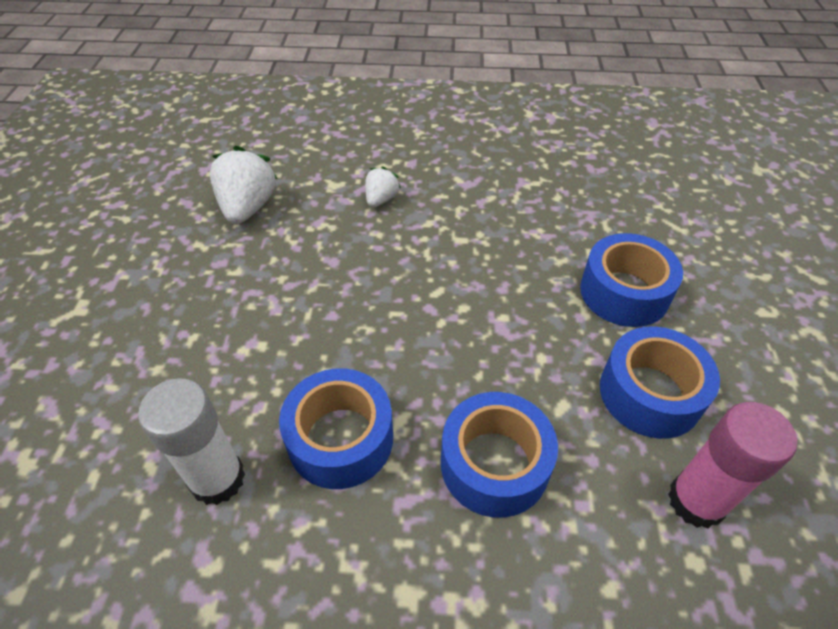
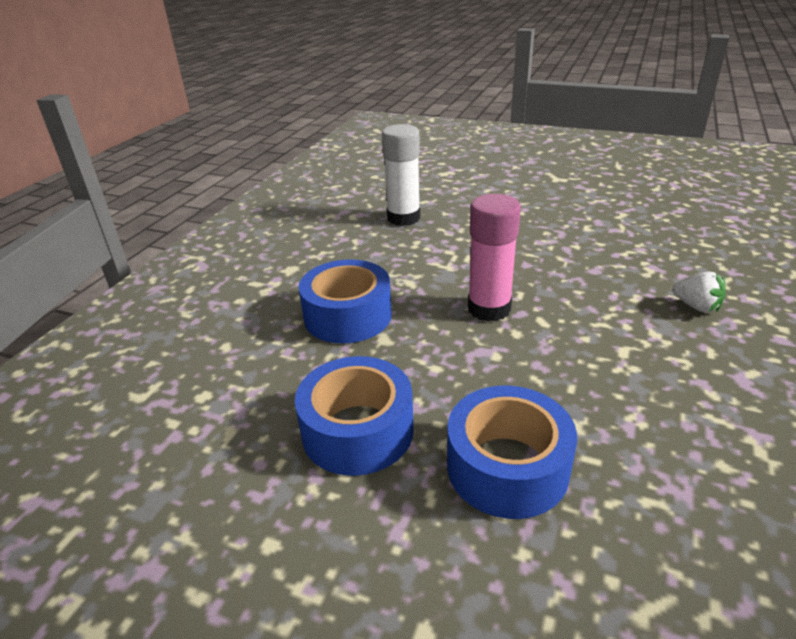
camera: 110 degrees right, 15 degrees down
white strawberry [210,146,278,224] -> none
blue tape [279,368,393,489] -> none
pink glue stick [668,402,797,529] -> pink glue stick moved to [468,194,521,322]

